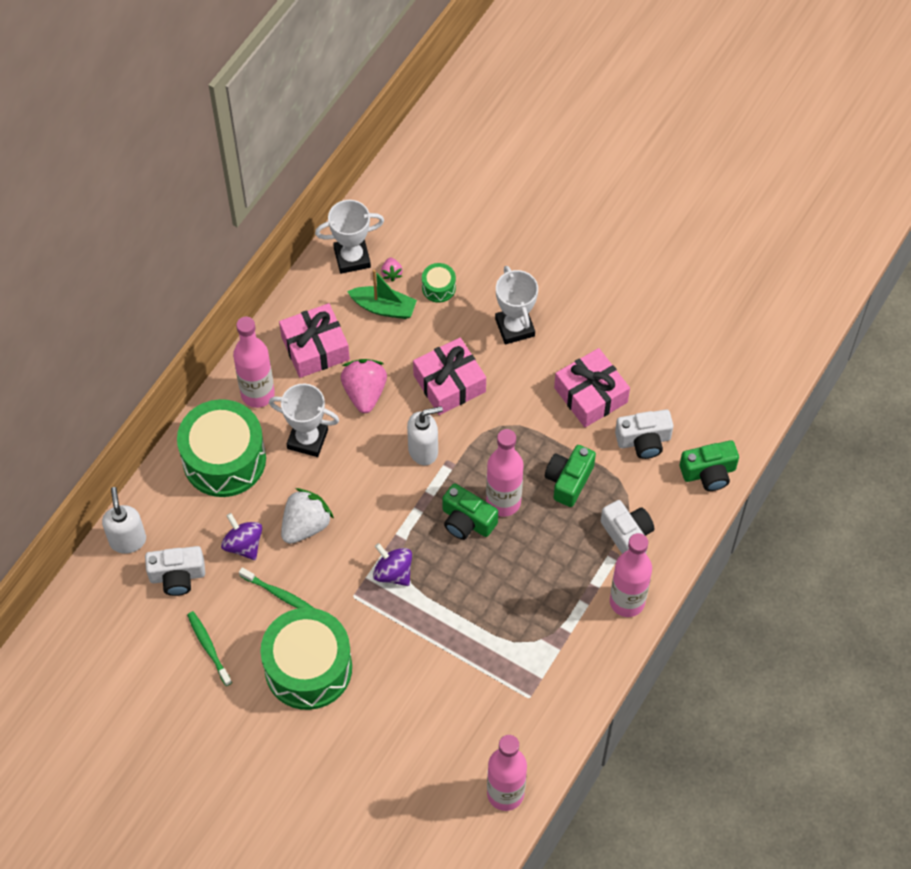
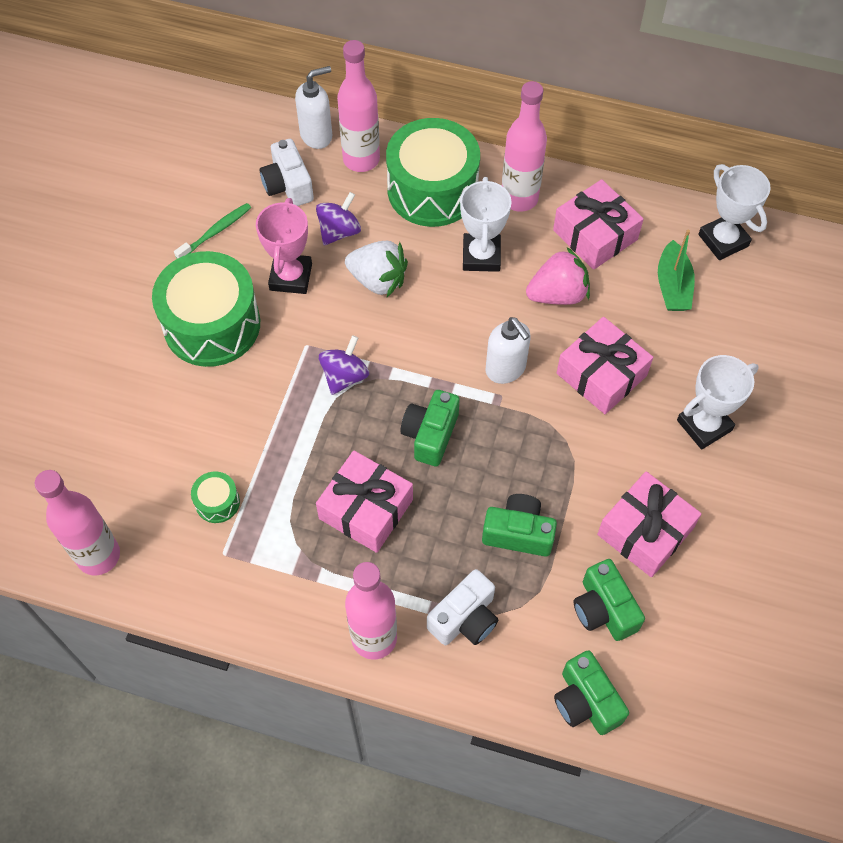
camera: 75 degrees right, 0 degrees up
green toothbrush [239,568,314,609] -> pink trophy [256,198,312,294]
pink strawberry [381,257,403,281] -> none
green drum [422,263,456,303] -> green drum moved to [191,471,240,523]
pink bottle [486,429,524,517] -> pink bottle moved to [337,40,380,172]
white camera [615,410,673,459] -> green camera [574,559,645,641]
none -> pink gift [316,451,413,553]

